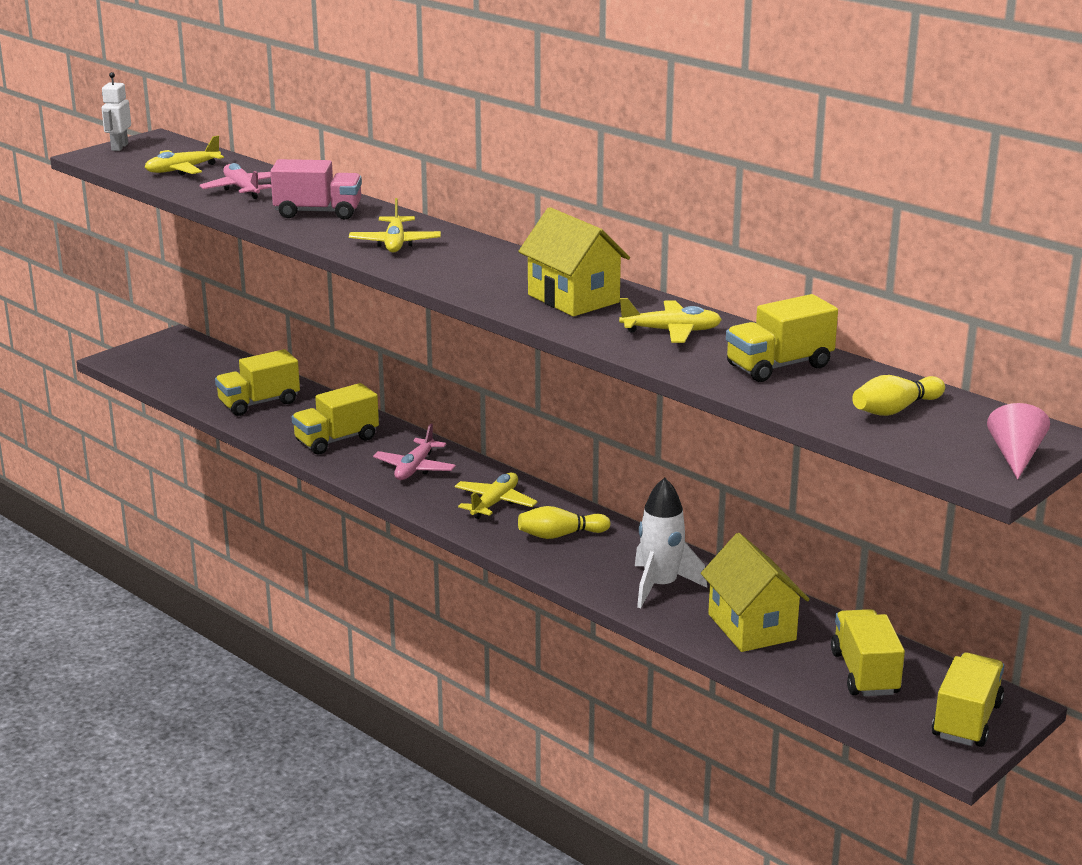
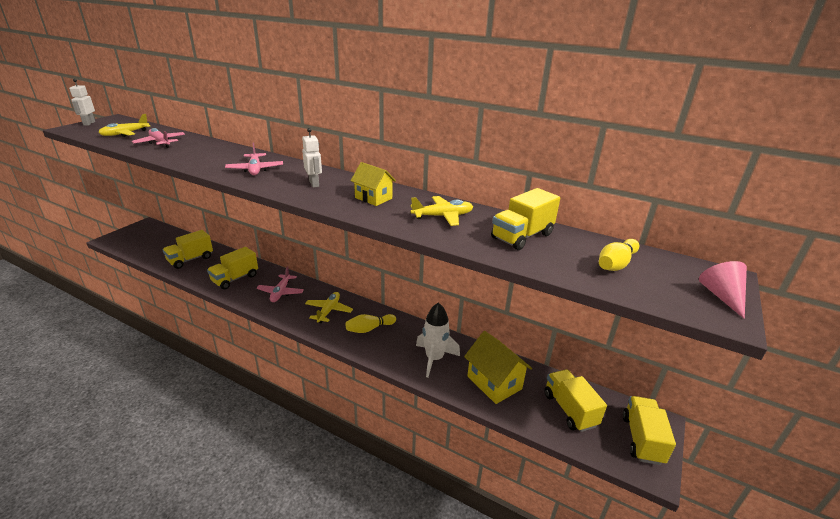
camera: 15 degrees left, 5 degrees up
pink truck [270,159,362,220] -> none
yellow plane [349,198,441,253] -> pink plane [225,143,283,175]
yellow house [518,207,630,316] -> yellow house [351,162,396,206], size x0.64
none -> white robot [302,128,322,188]

